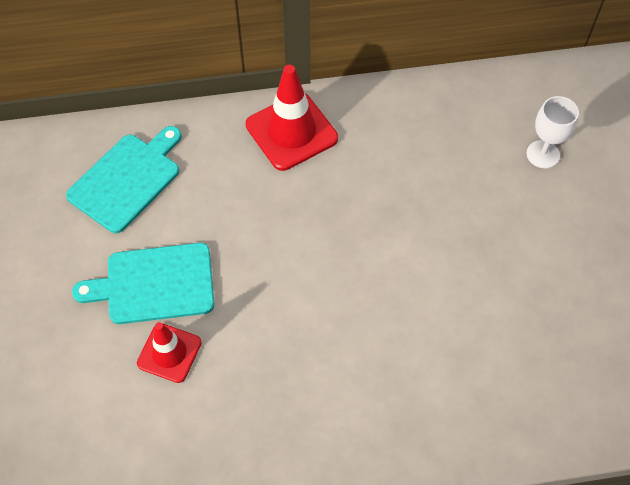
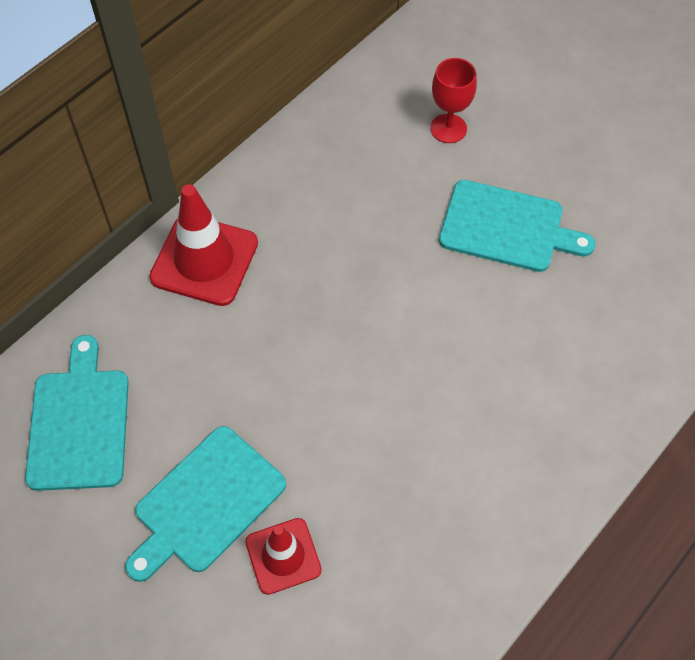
camera: 40 degrees left, 0 degrees up
white goblet [527,96,579,168] -> red goblet [430,58,477,143]
none -> turquoise cutting board [439,180,595,272]

